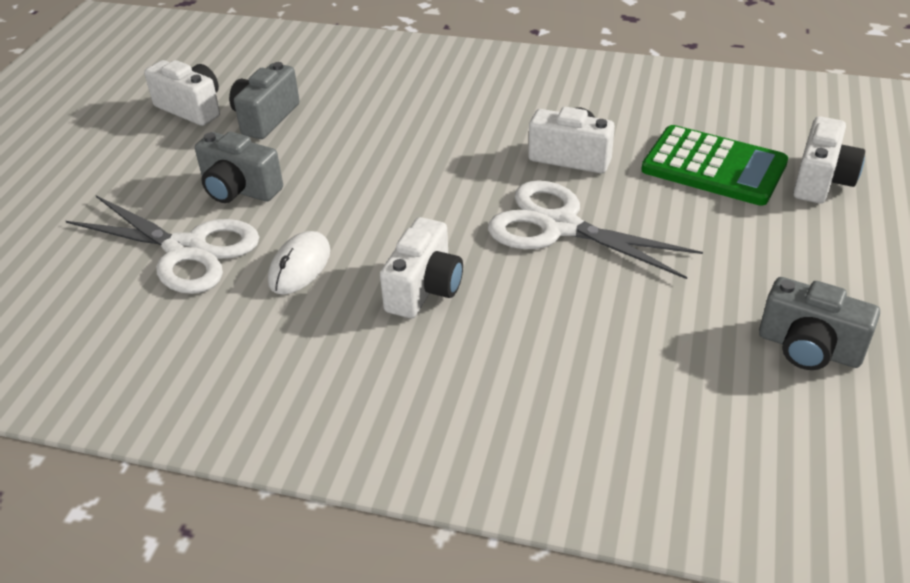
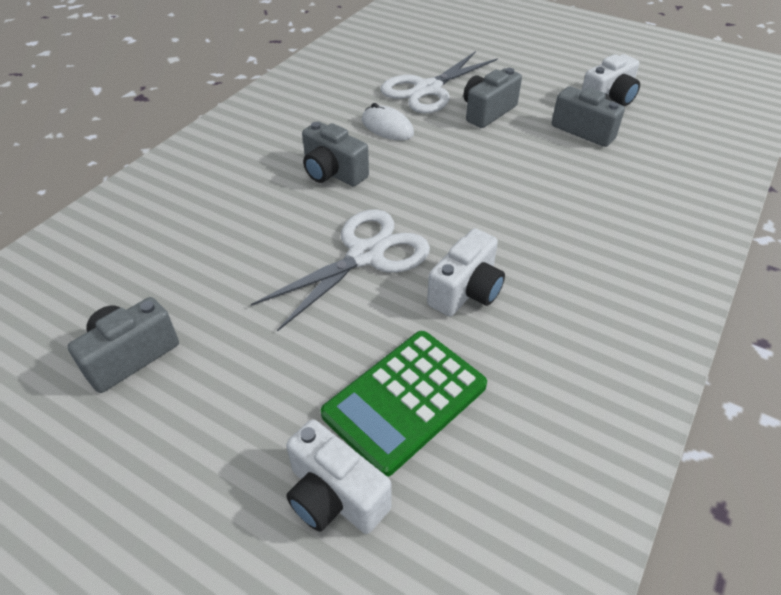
camera: 105 degrees right, 5 degrees up
white camera [380,217,463,318] -> grey camera [302,121,369,187]

